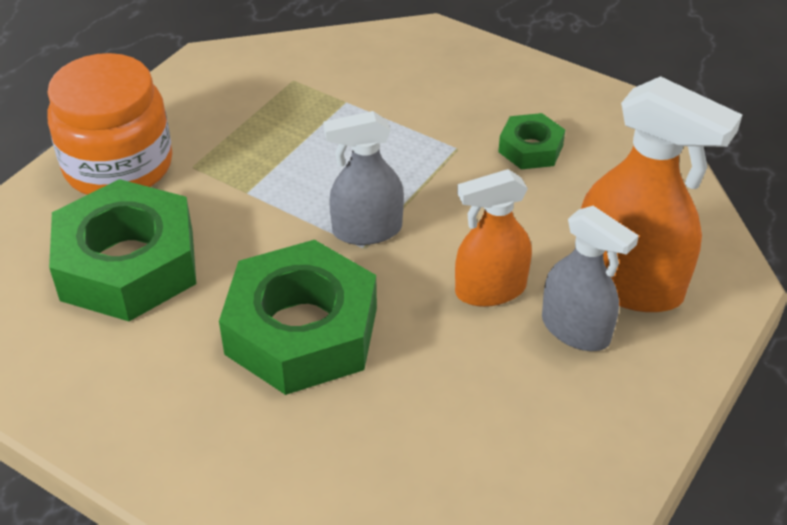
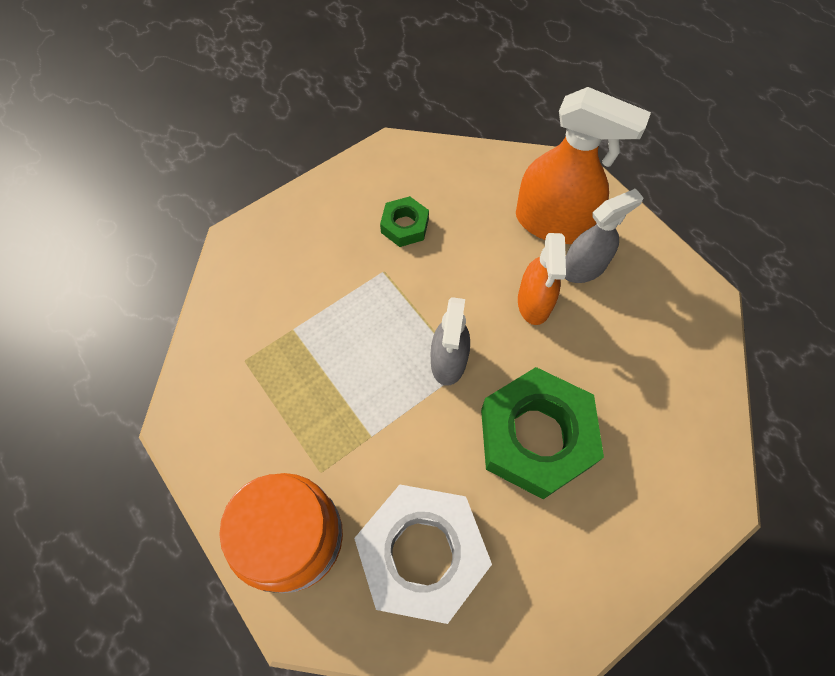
camera: 70 degrees left, 20 degrees up
green nut [49,179,196,321] -> white nut [354,485,492,624]
orange spray bottle [581,76,742,312] -> orange spray bottle turned 60 degrees clockwise [516,87,651,244]

